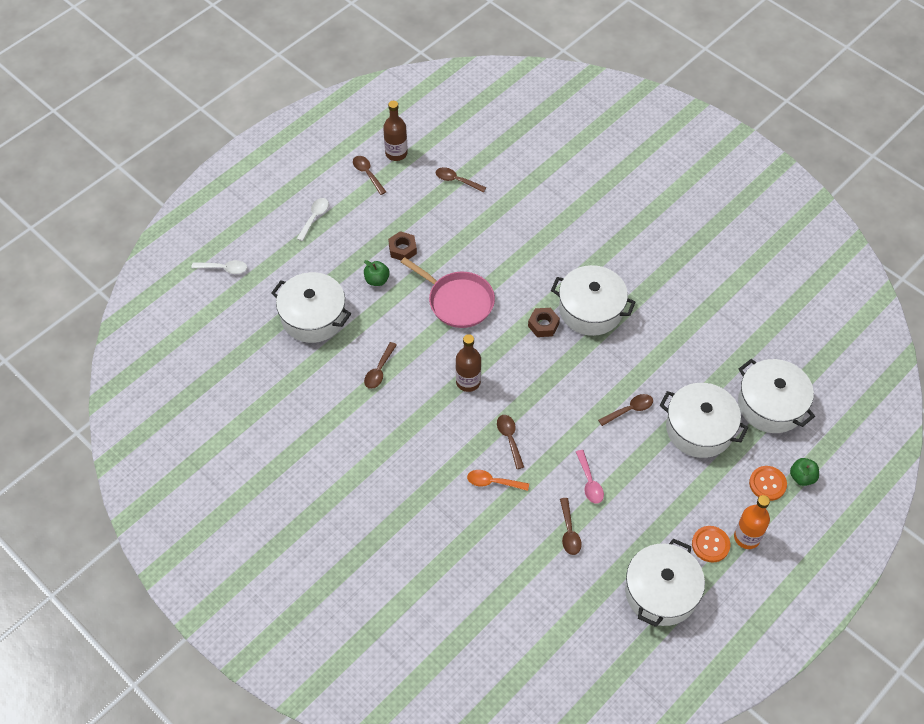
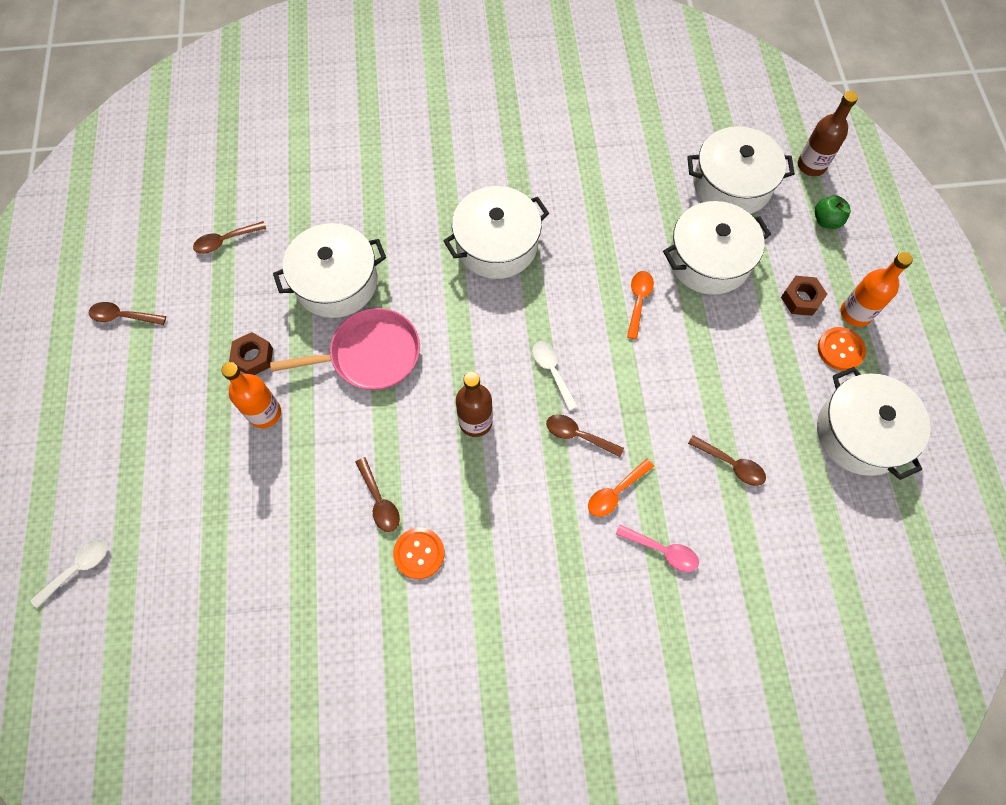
camera: 50 degrees left, 10 degrees up
white pot [271,272,351,343] -> white pot moved to [273,223,386,318]
white spoon [297,198,329,241] -> white spoon moved to [532,341,578,411]
green apple [364,260,390,286] -> orange bottle [221,362,281,428]
brown bottle [383,101,408,161] -> brown bottle moved to [798,91,858,176]
brown nut [528,308,560,337] -> brown nut moved to [781,276,827,316]
pink spoon [576,450,604,504] -> pink spoon moved to [616,524,699,572]
brown spoon [598,394,653,426] -> orange spoon [627,271,654,339]
orange button [749,466,787,501] -> orange button moved to [393,527,444,579]

